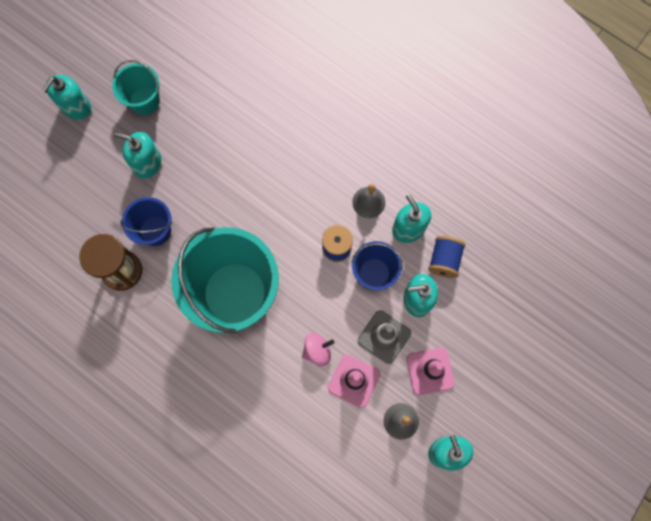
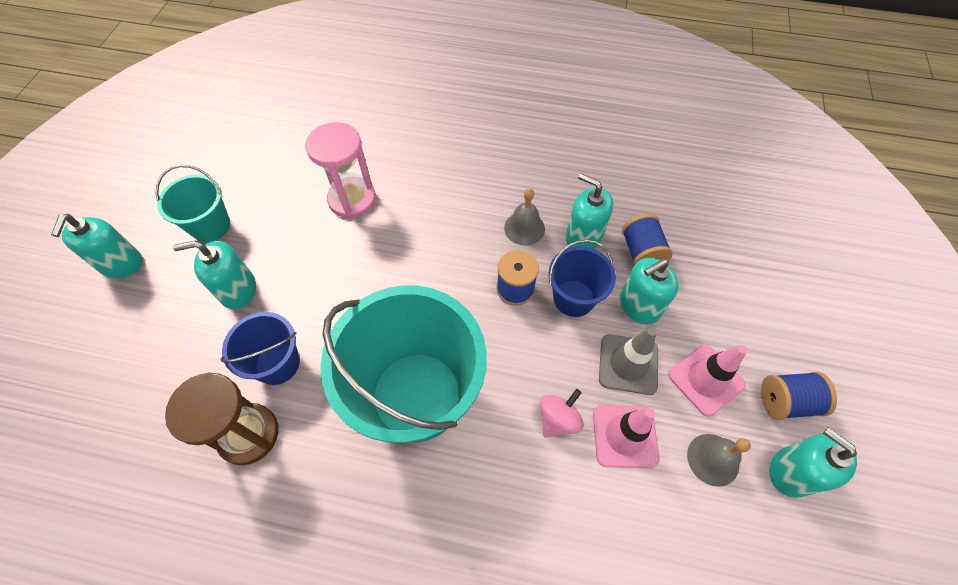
camera: 25 degrees left, 15 degrees down
none -> pink hourglass [305,122,376,219]
none -> blue spool [761,371,837,420]

